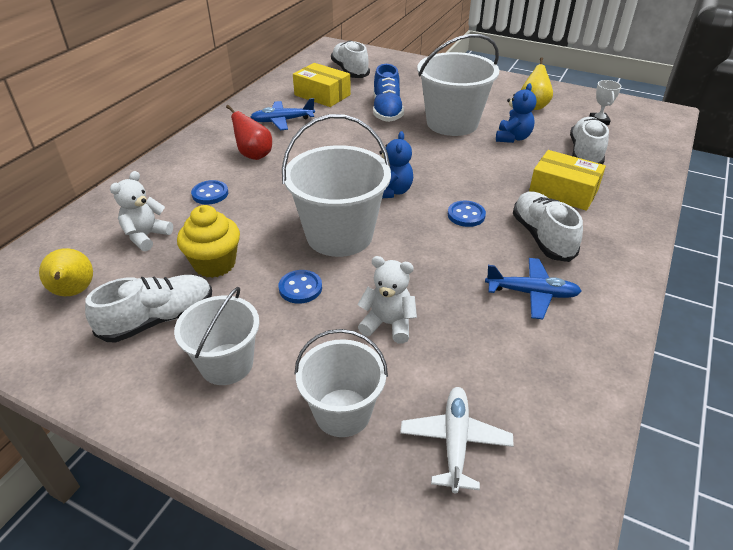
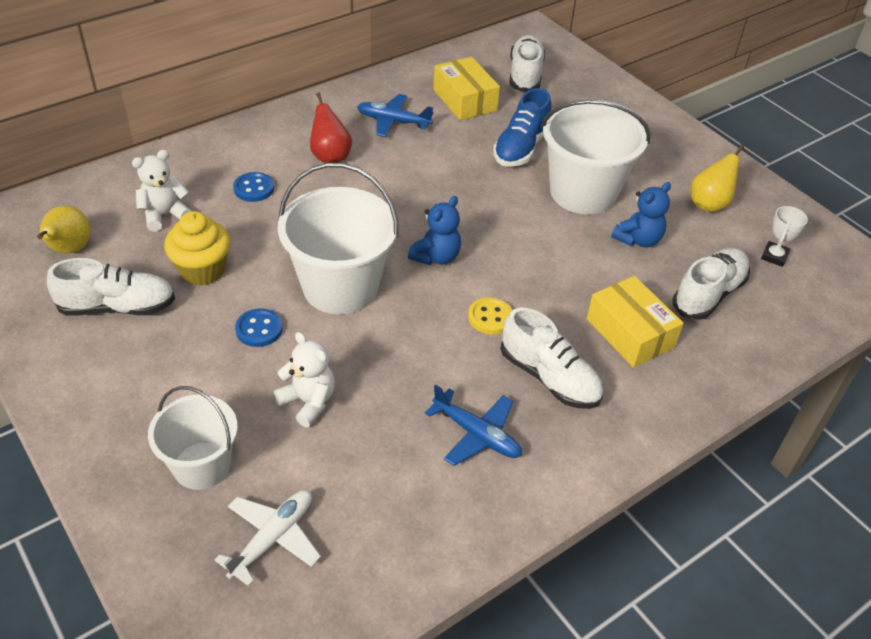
camera: 25 degrees right, 5 degrees up
white bucket [174,287,260,385] -> none
blue button [448,201,486,227] -> yellow button [468,297,512,334]
white shoe [513,191,583,262] -> white shoe turned 120 degrees clockwise [500,307,603,409]

